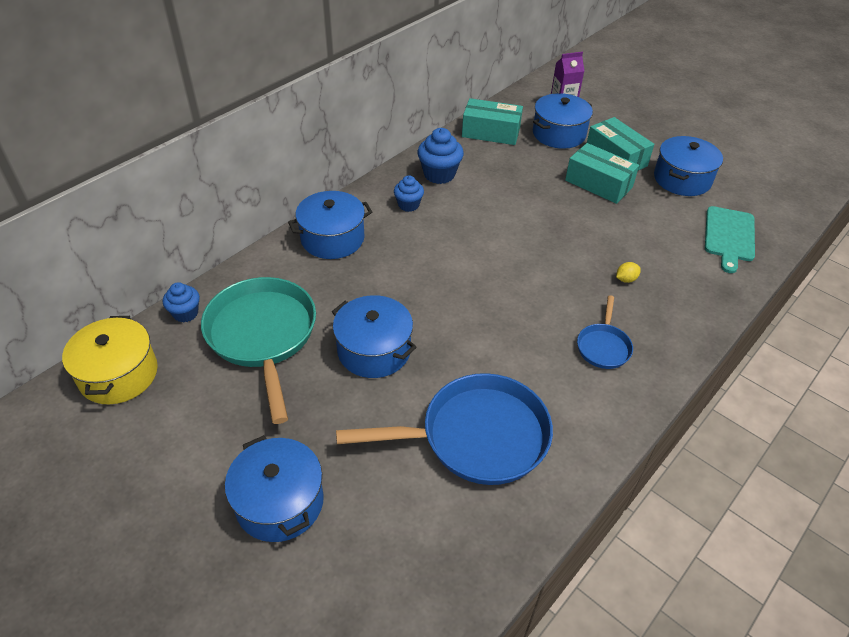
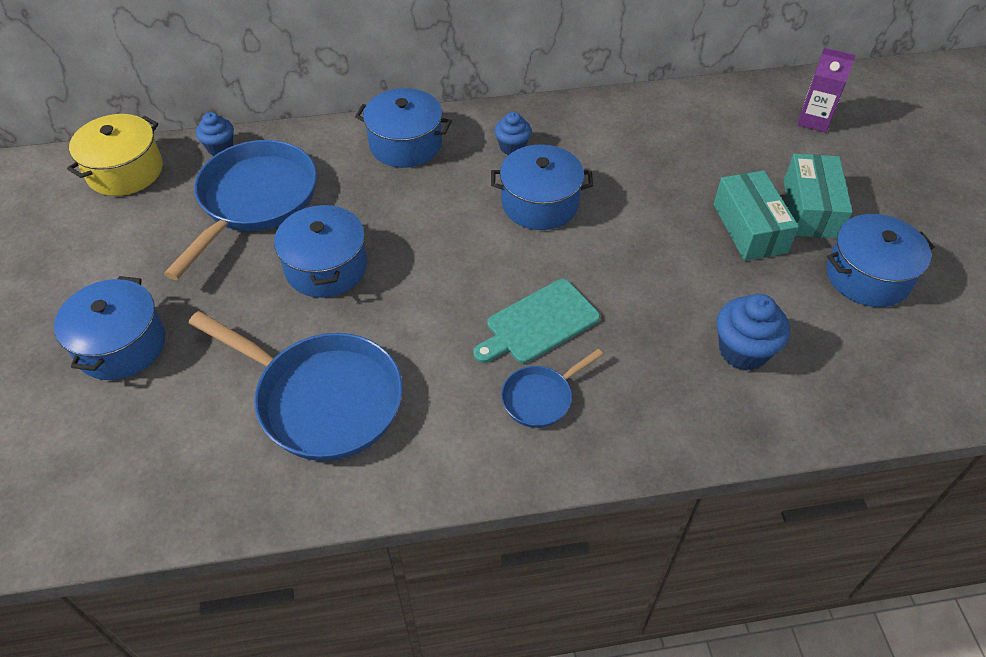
camera: 40 degrees right, 5 degrees up
turquoise pan [201,277,316,424] -> blue pan [164,140,317,280]
blue cupcake [417,128,464,184] -> blue cupcake moved to [716,294,790,371]
turquoise box [462,98,523,145] -> none
blue pot [533,93,593,149] -> blue pot moved to [491,144,593,230]
yellow lemon [616,262,641,283] -> none
turquoise cutting board [705,206,755,273] -> turquoise cutting board moved to [473,279,600,363]

